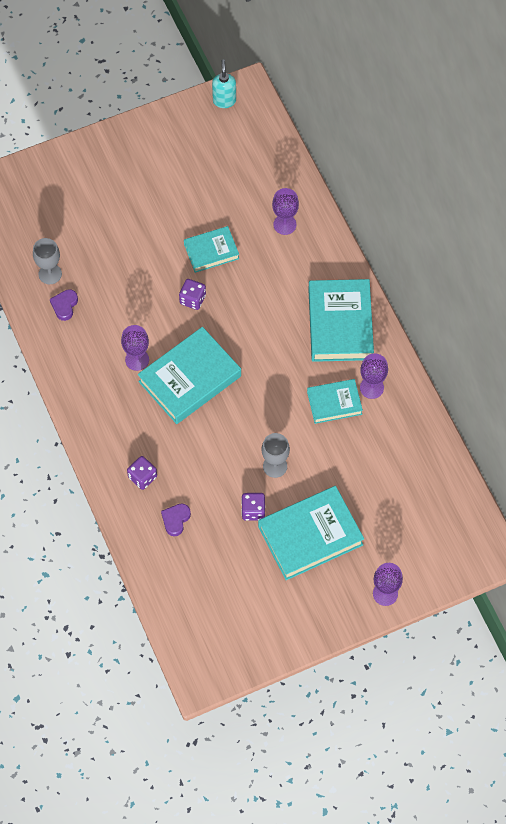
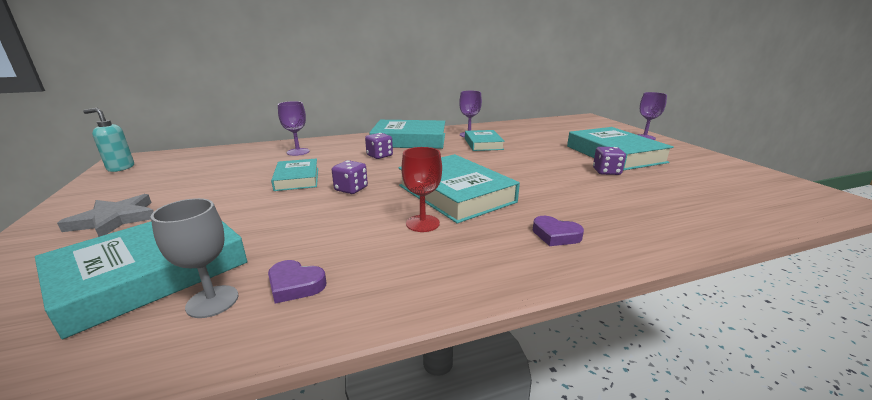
camera: 85 degrees left, 40 degrees down
purple goblet [121,325,149,371] -> red goblet [401,147,442,232]
purple dice [127,456,157,490] -> purple dice moved to [365,133,393,159]
purple heart [161,504,191,536] -> purple heart moved to [533,216,584,246]
grey goblet [262,433,290,478] -> none
none -> turquoise book [35,221,248,339]
none -> grey star [57,194,154,237]

